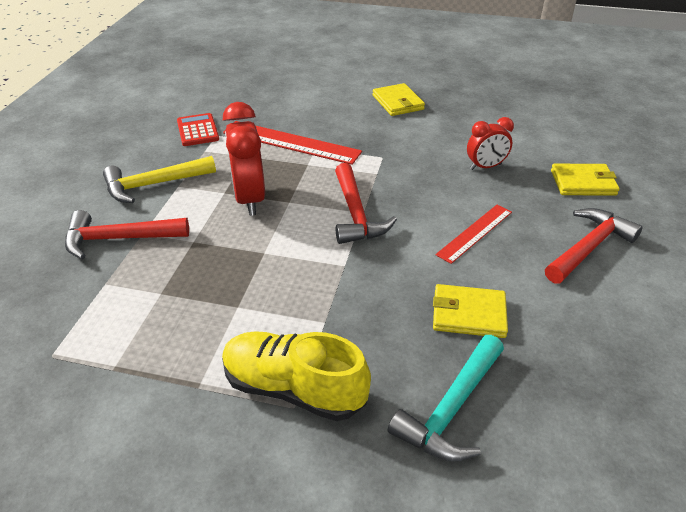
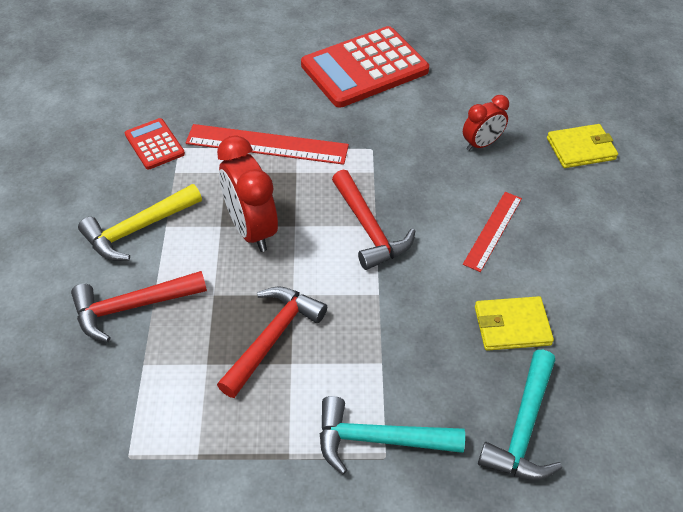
camera: 15 degrees left, 10 degrees up
yellow shoe [222,331,371,421] -> turquoise hammer [320,396,465,475]
yellow wallet [373,83,425,116] -> red calculator [301,26,429,108]
red hammer [545,208,643,283] -> red hammer moved to [217,286,327,398]

